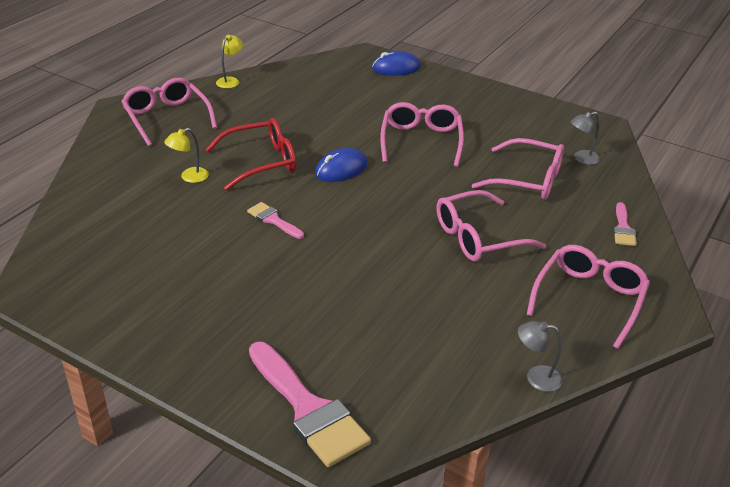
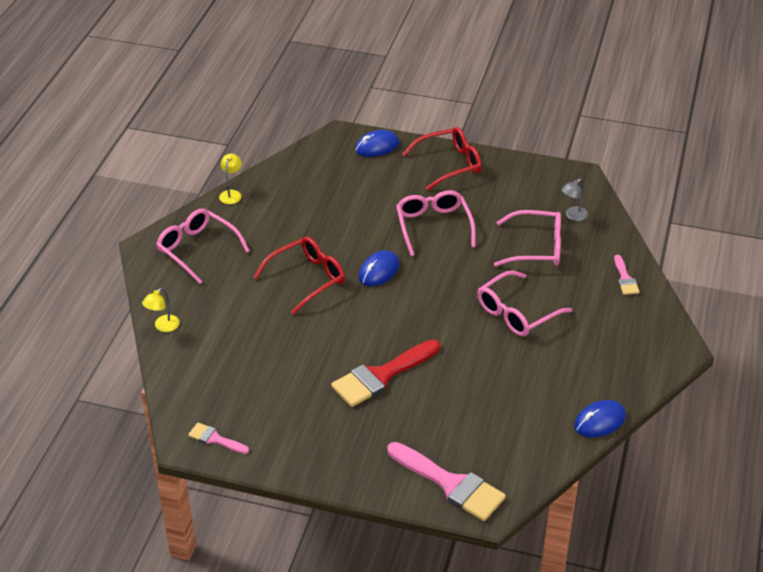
camera: 15 degrees left, 5 degrees up
yellow lamp [164,128,209,183] -> yellow lamp moved to [142,288,180,332]
pink brush [247,202,304,239] -> pink brush moved to [188,422,249,454]
grey lamp [518,321,563,392] -> blue mouse [574,400,626,437]
pink glasses [526,245,650,349] -> none
none -> red brush [331,339,440,407]
none -> red glasses [403,127,481,191]

